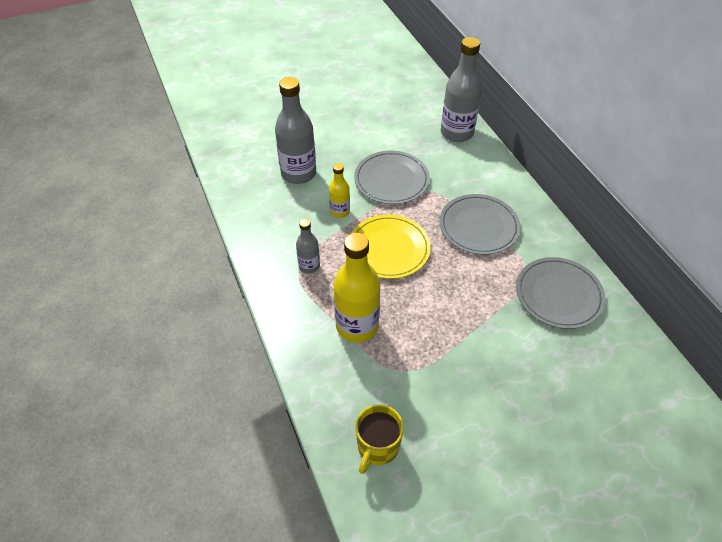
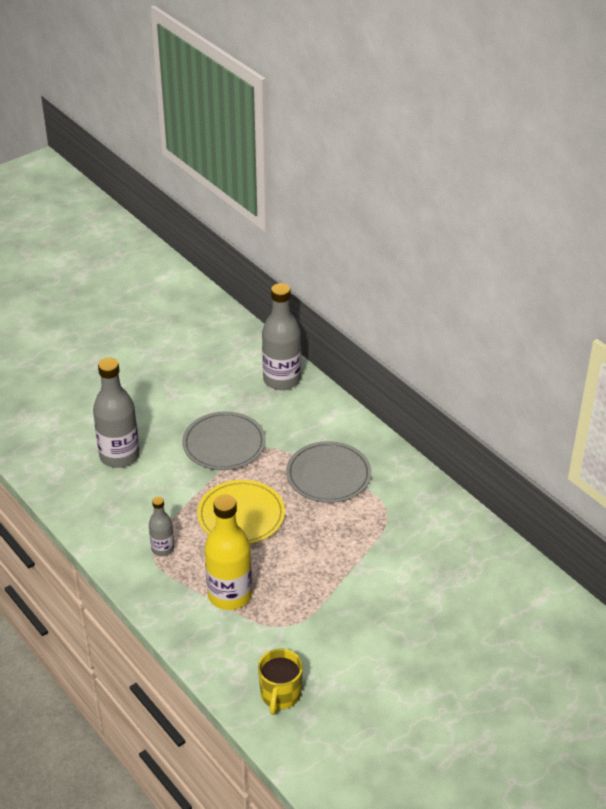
camera: 15 degrees left, 10 degrees down
yellow bottle [329,163,350,218] -> none
grey plate [516,257,605,329] -> none

